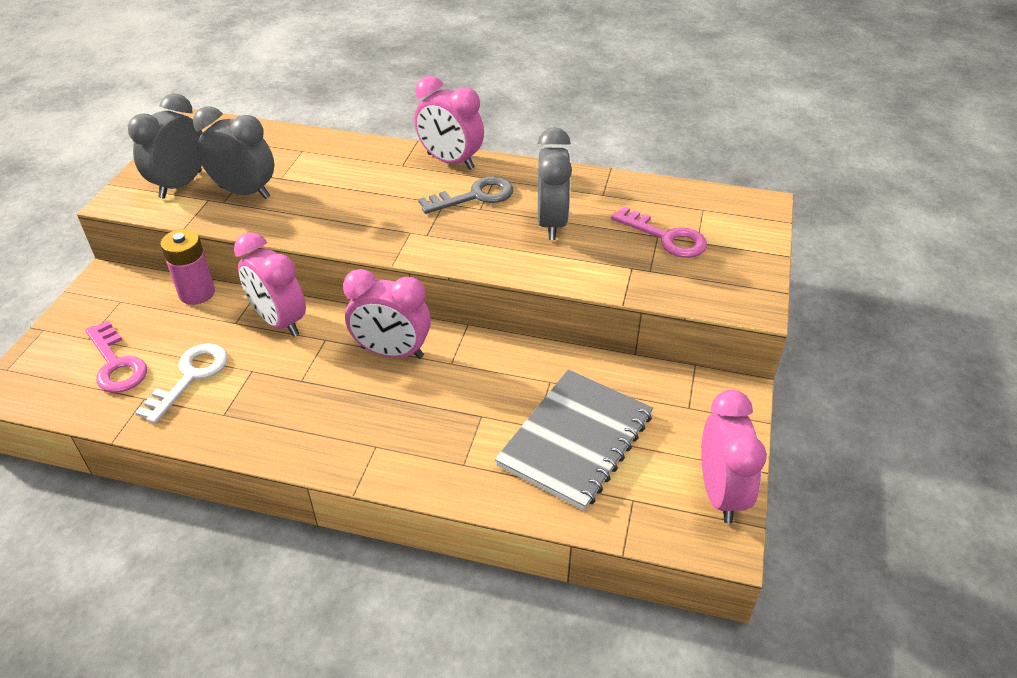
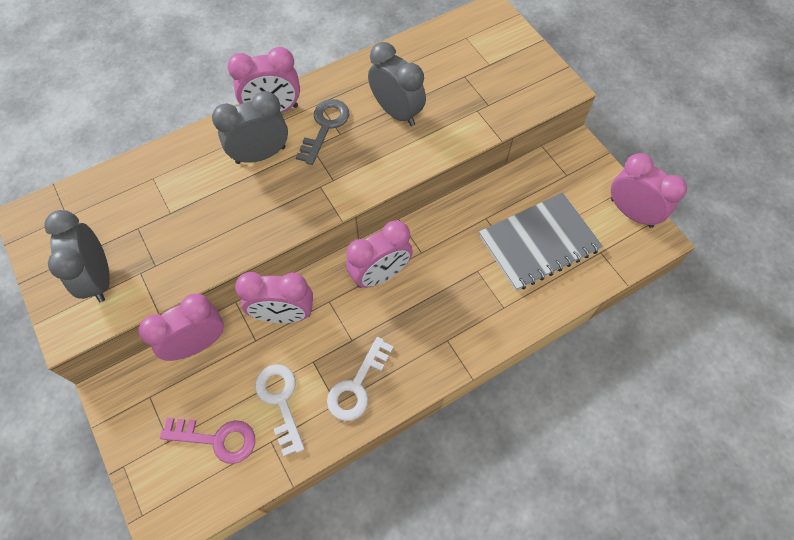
camera: 45 degrees left, 20 degrees up
pink battery [160,229,215,305] -> pink clock [139,294,224,361]
grey clock [193,106,274,199] -> grey clock moved to [212,91,288,164]
grey notebook [495,369,653,511] -> grey notebook turned 75 degrees clockwise [479,193,603,291]
pink key [611,206,707,258] -> none
none -> white key [327,337,394,421]

